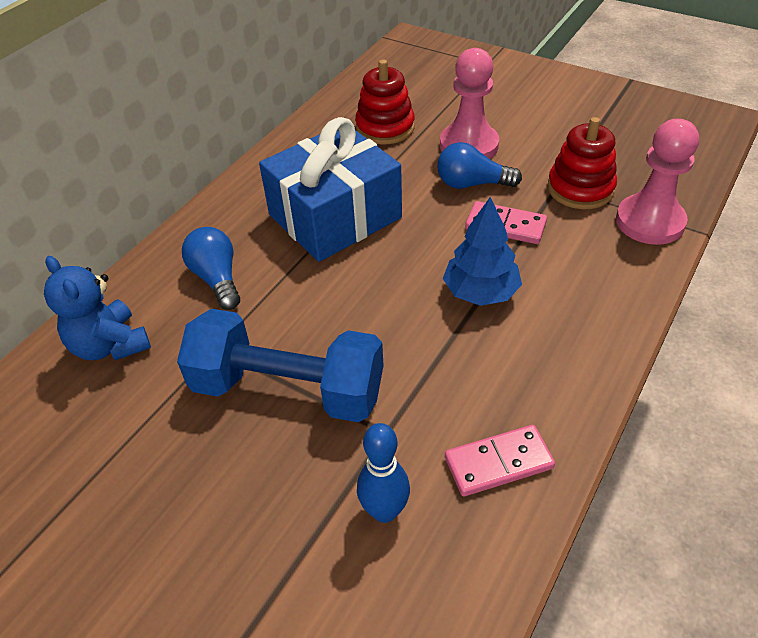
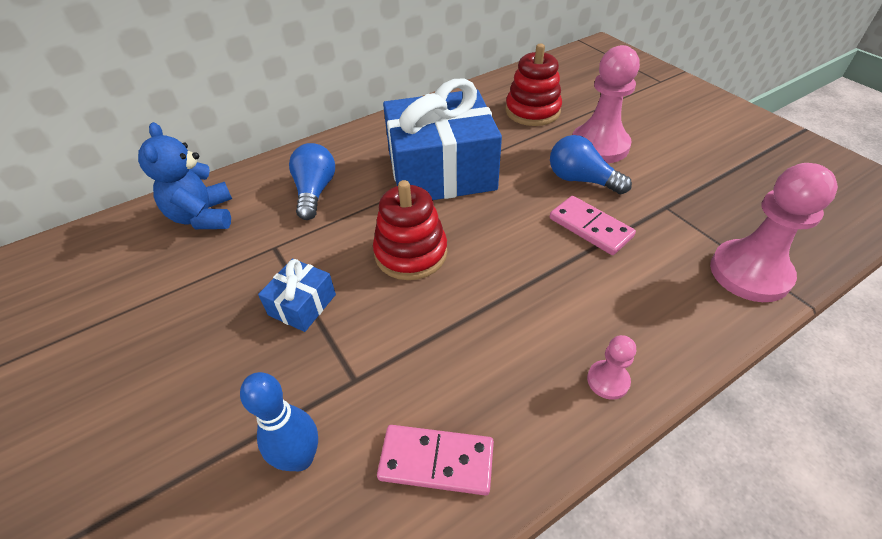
camera: 25 degrees right, 0 degrees up
blue dumbbell [177,309,384,422] -> blue gift [258,259,336,332]
blue tree [443,197,522,306] -> none
red stacking toy [547,117,617,209] -> red stacking toy moved to [373,180,447,280]
none -> pink pawn [587,335,636,400]

